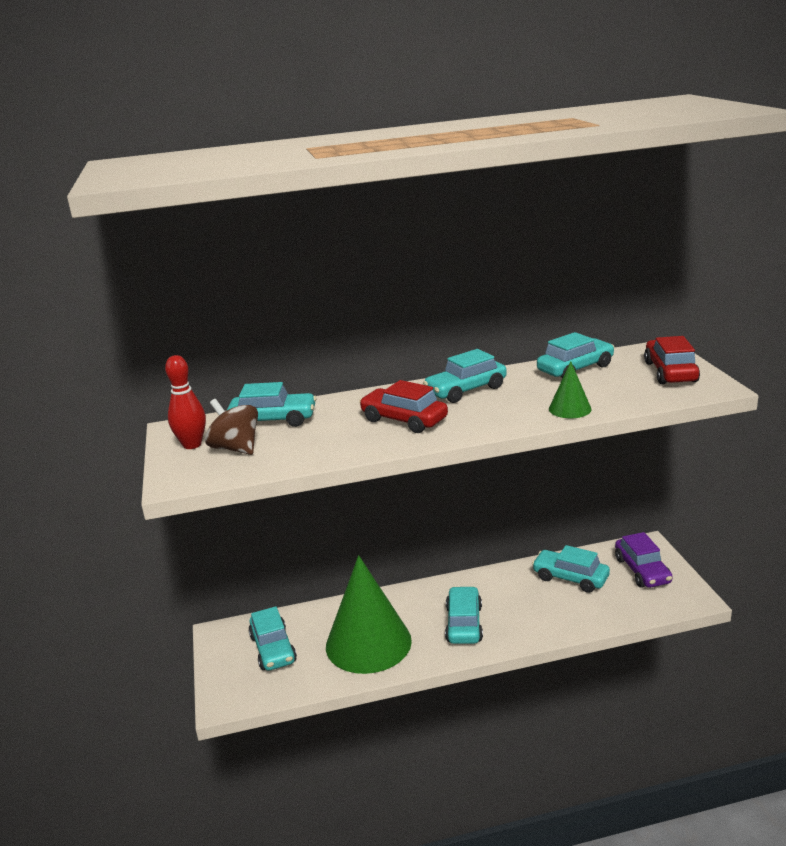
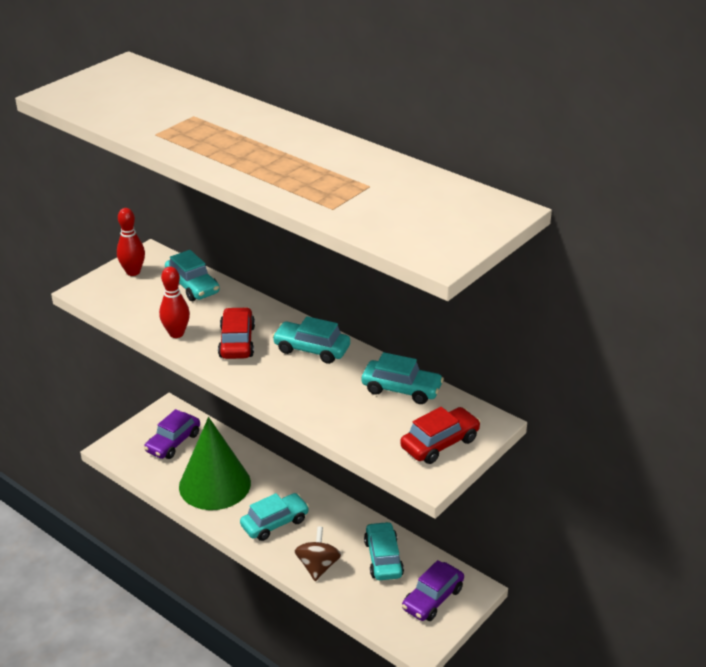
camera: 50 degrees right, 10 degrees up
brown spinning top [205,399,258,455] -> brown spinning top moved to [294,526,341,581]
turquoise car [249,606,297,671] -> purple car [144,409,200,459]
green cone [549,361,591,418] -> none
none -> red bowling pin [159,266,190,338]

